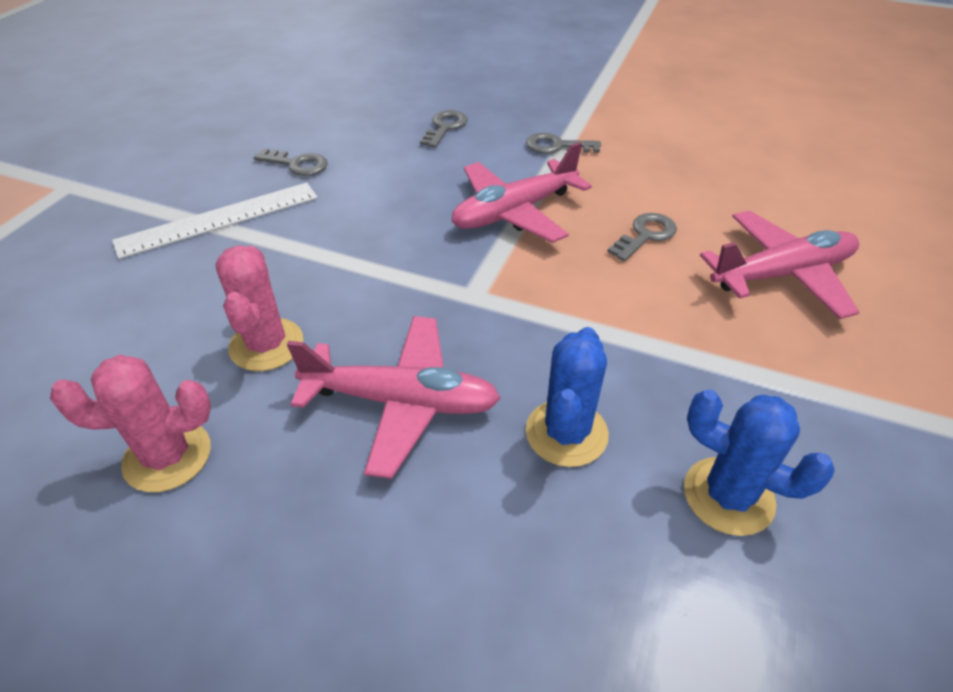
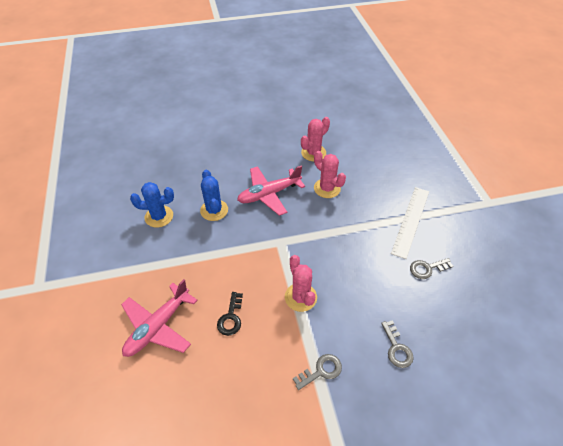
camera: 145 degrees right, 5 degrees up
pink plane [452,142,592,243] -> pink cactus [285,255,317,312]
grey key [607,213,677,261] -> black key [217,292,243,336]

